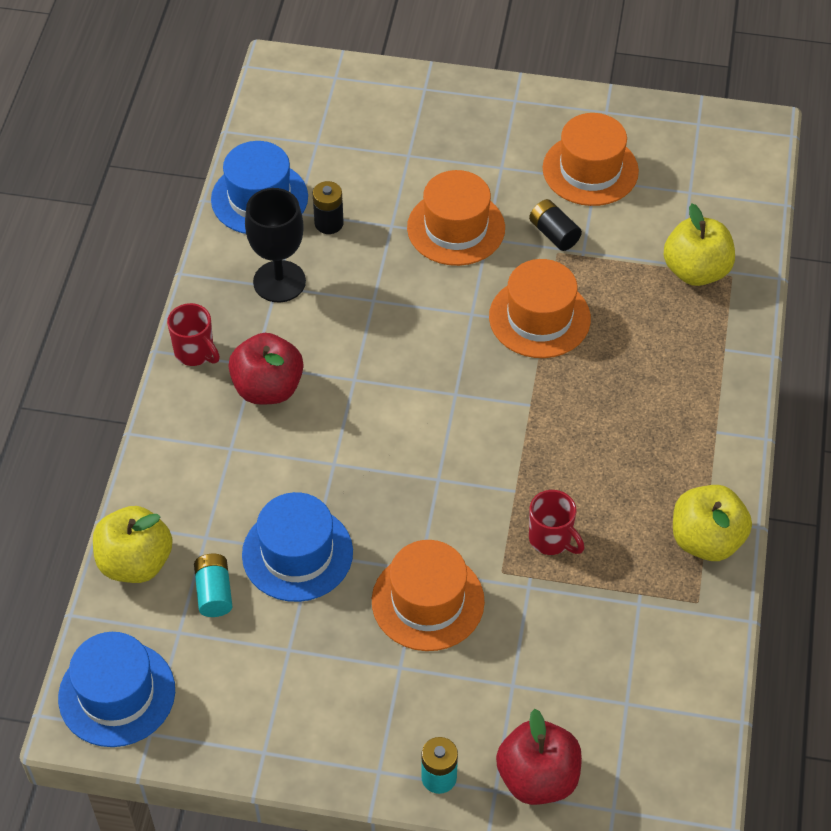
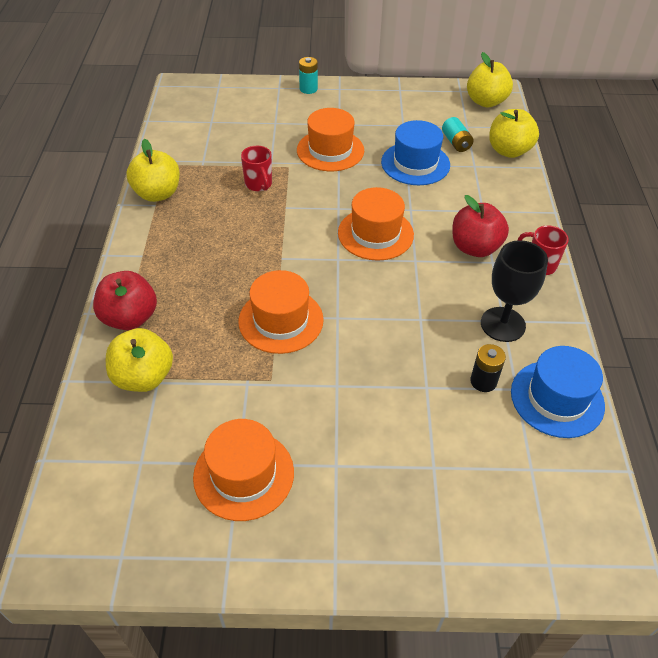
camera: 170 degrees right, 5 degrees down
blue hat [58,632,175,747] -> yellow apple [467,52,513,107]
orange hat [407,170,505,266] -> orange hat moved to [338,187,414,261]
red apple [496,709,582,805] -> red apple moved to [93,271,157,330]
black battery [529,199,582,251] -> none
red mug [529,490,585,555] -> red mug turned 150 degrees counterclockwise [241,146,272,191]

